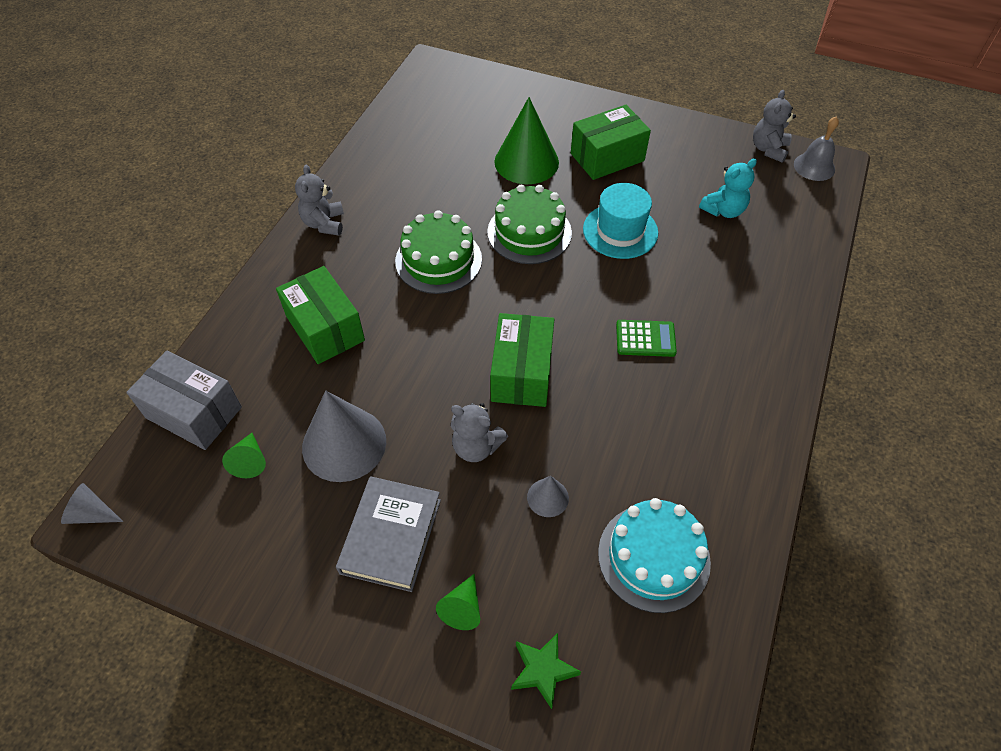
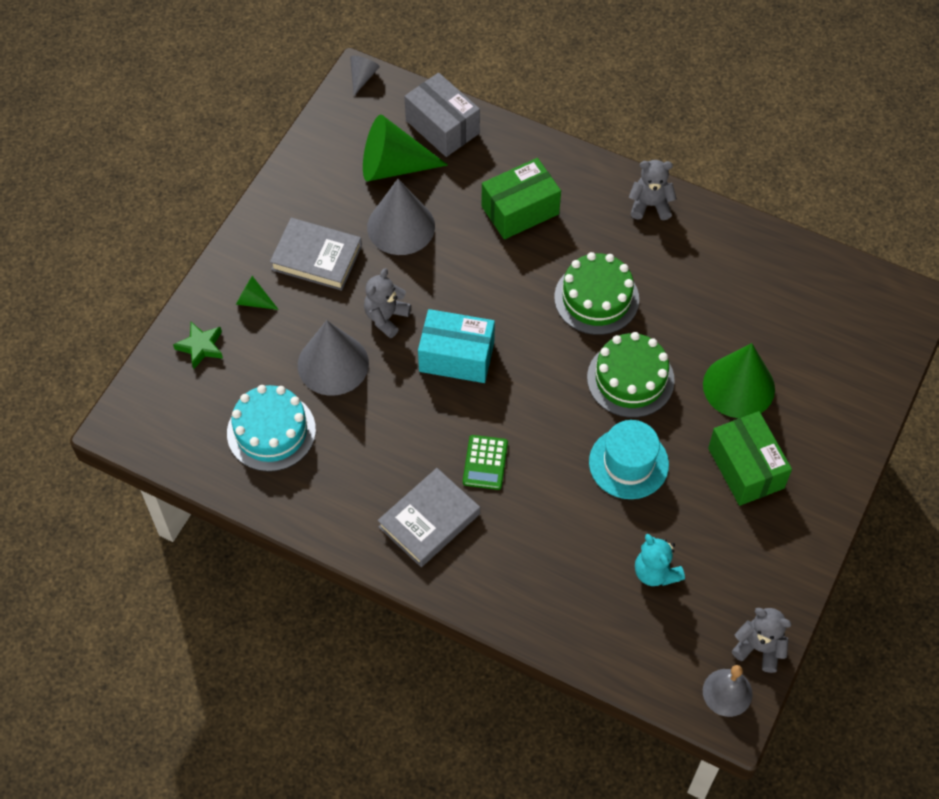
camera: 95 degrees right, 5 degrees up
grey box [126,350,242,450] -> grey box turned 75 degrees counterclockwise [404,73,480,157]
green cone [222,433,266,478] -> green cone [363,115,448,181], size x2.09
green box [490,313,554,407] -> turquoise box [418,309,495,383]
grey cone [527,476,569,517] -> grey cone [298,320,369,396], size x2.09
none -> grey book [378,468,480,567]

